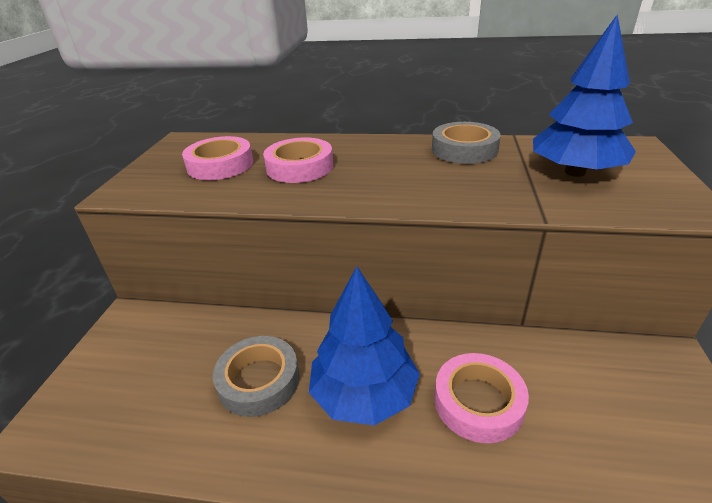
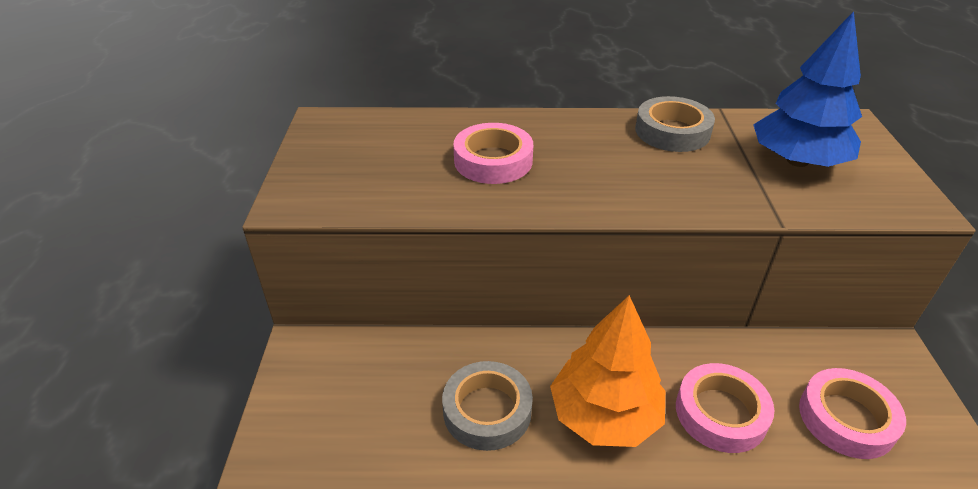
camera: 10 degrees left, 5 degrees up
pink tape [182,136,253,180] -> pink tape moved to [799,368,906,459]
blue tree [309,267,420,426] -> orange tree [550,295,665,447]

